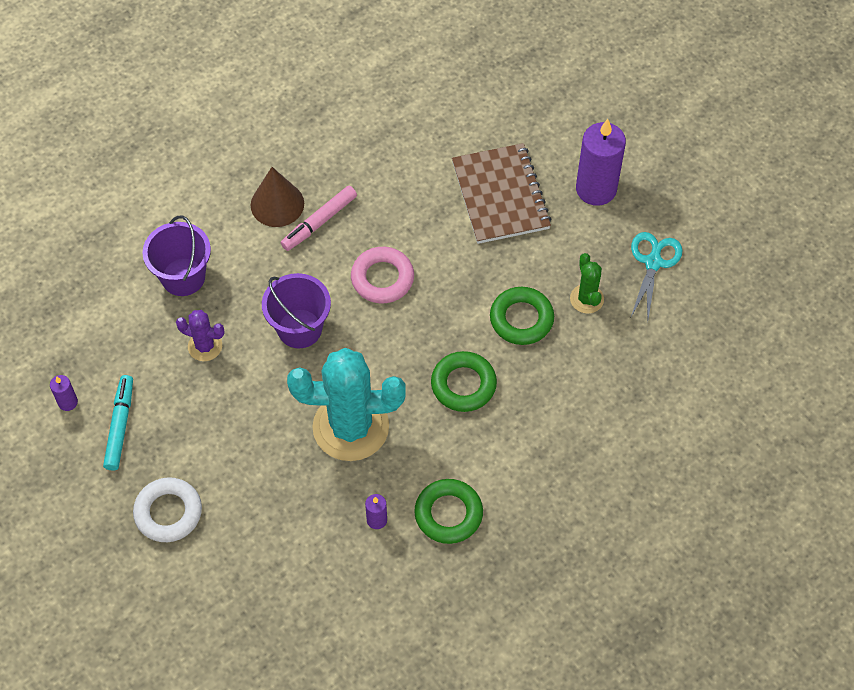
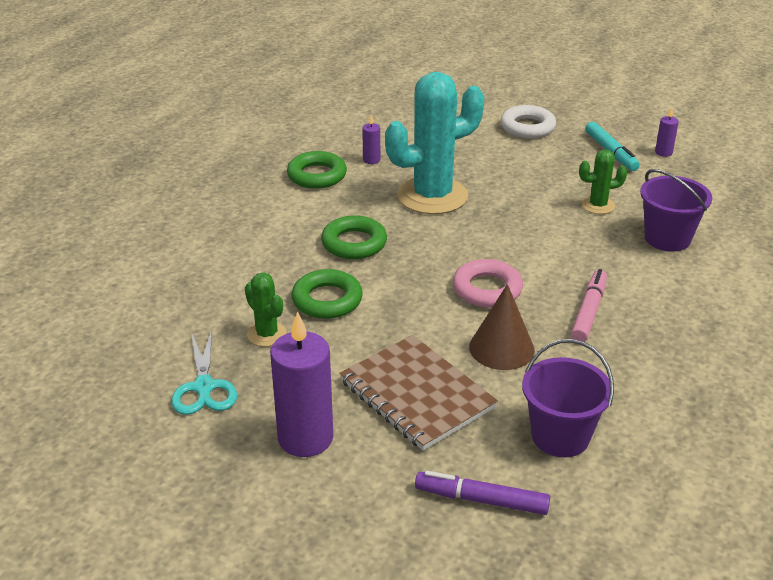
camera: 155 degrees right, 25 degrees down
purple cactus [176,310,225,361] -> green cactus [579,150,627,214]
brown cone [251,167,304,227] -> brown cone moved to [469,284,535,370]
purple bucket [262,273,331,348] -> purple bucket moved to [522,339,614,457]
none -> purple marker [415,471,550,515]

